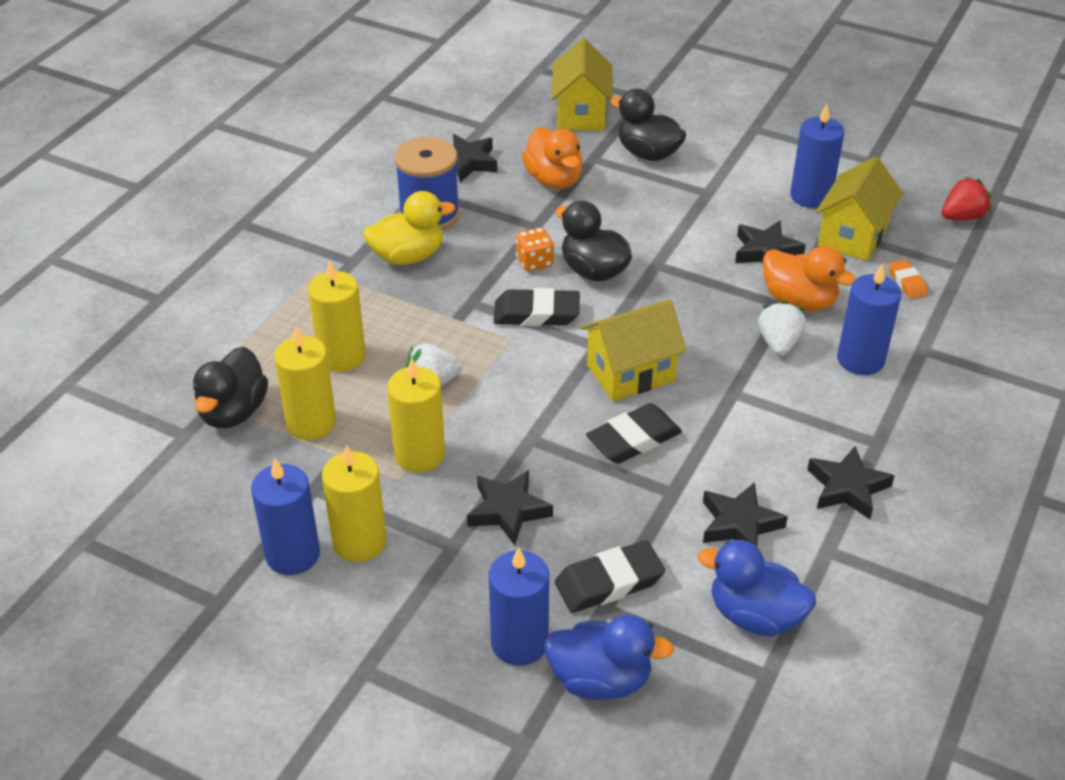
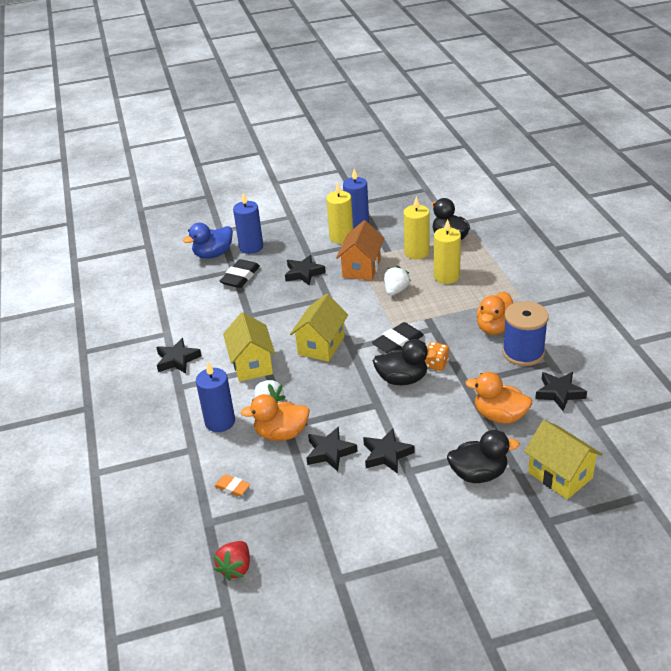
camera: 140 degrees right, 5 degrees down
yellow duck [363,191,455,265] -> orange duck [476,292,513,335]
yellow candle [387,358,445,472] -> orange house [336,220,385,281]
black eraser [586,403,682,464] -> none
blue duck [698,540,816,637] -> none
black star [703,482,788,547] -> black star moved to [363,429,415,474]
blue candle [790,104,844,208] -> none
yellow house [815,157,903,261] -> yellow house moved to [223,312,275,382]

